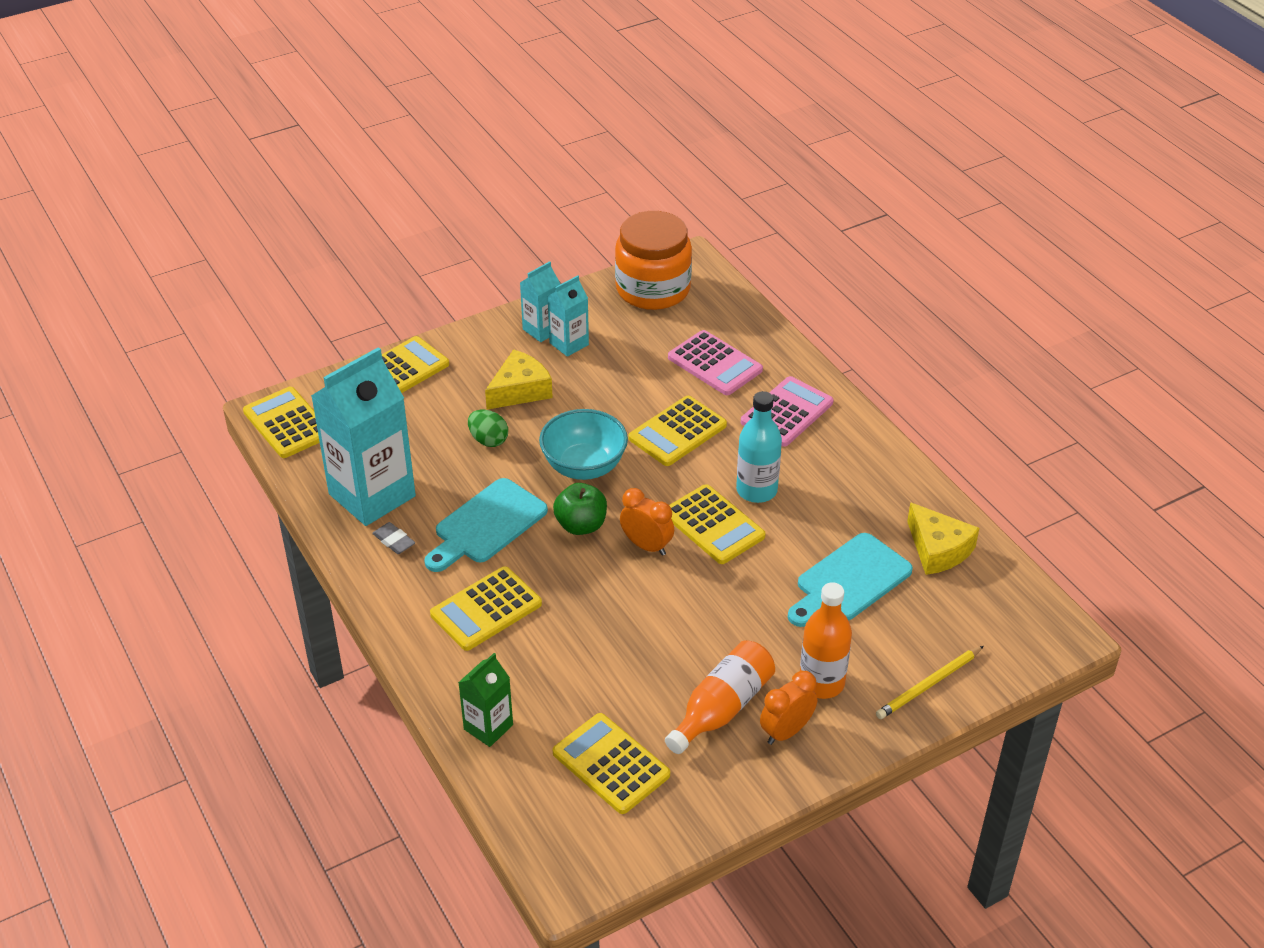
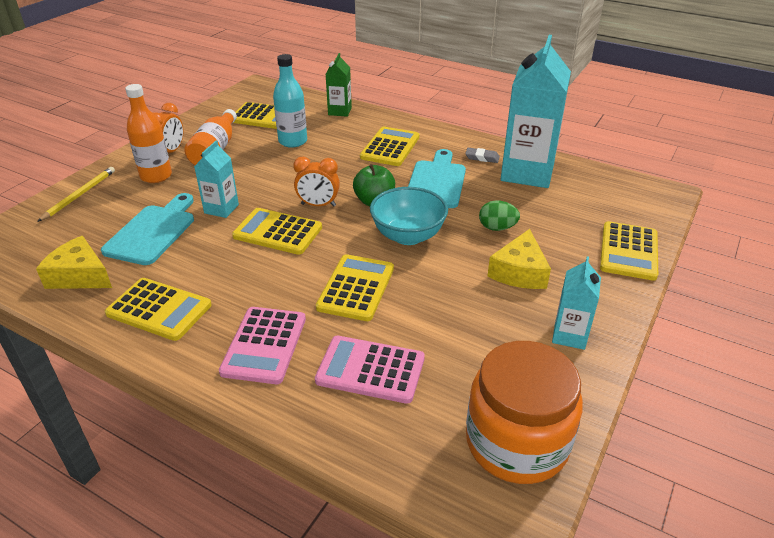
camera: 150 degrees right, 5 degrees down
yellow calculator [243,387,320,458] -> yellow calculator moved to [105,278,212,341]
turquoise carton [547,275,589,357] -> turquoise carton moved to [194,140,239,218]
turquoise bottle [736,391,782,503] -> turquoise bottle moved to [273,54,307,148]

